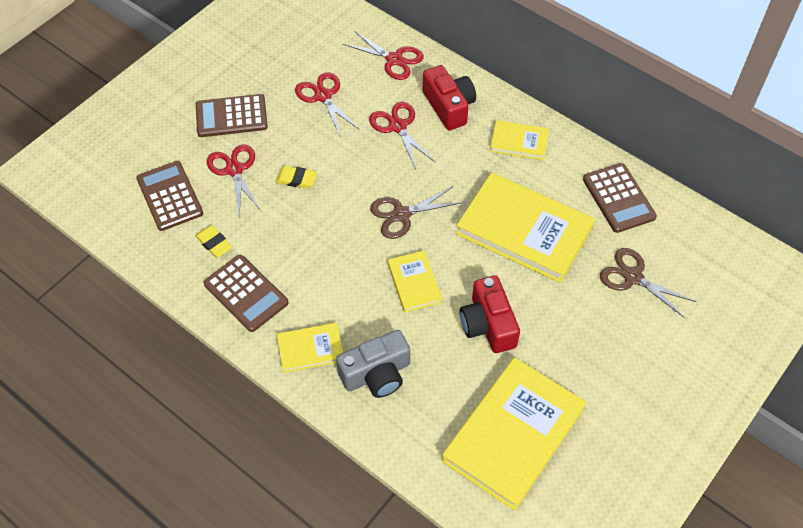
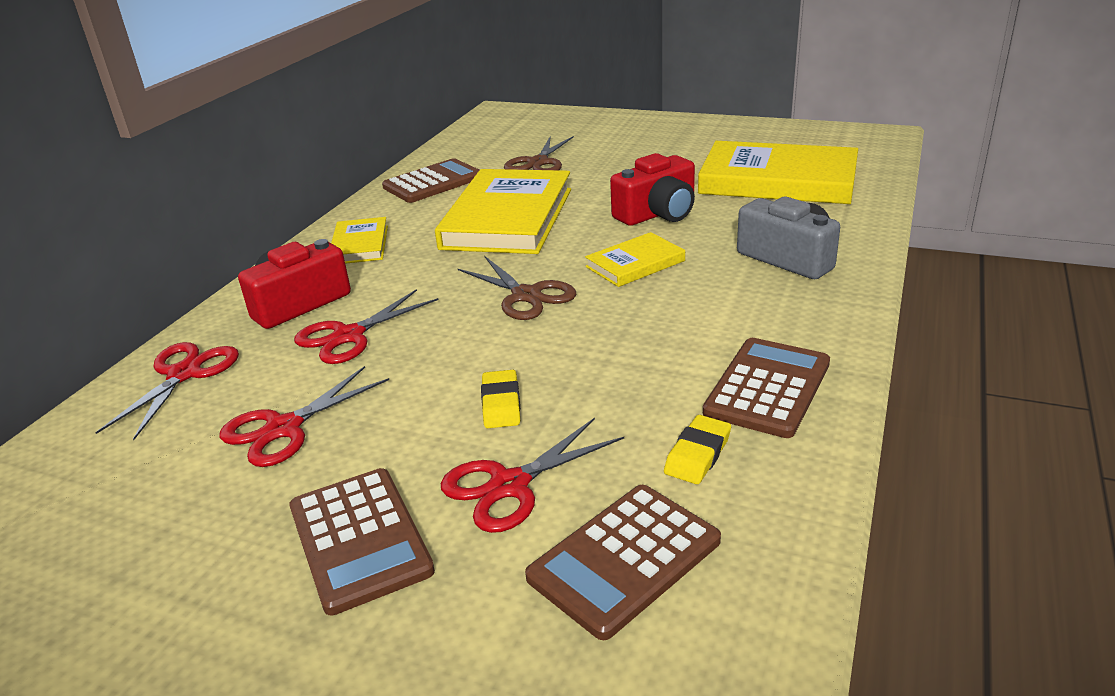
camera: 105 degrees left, 25 degrees down
yellow book [277,323,343,373] -> none

